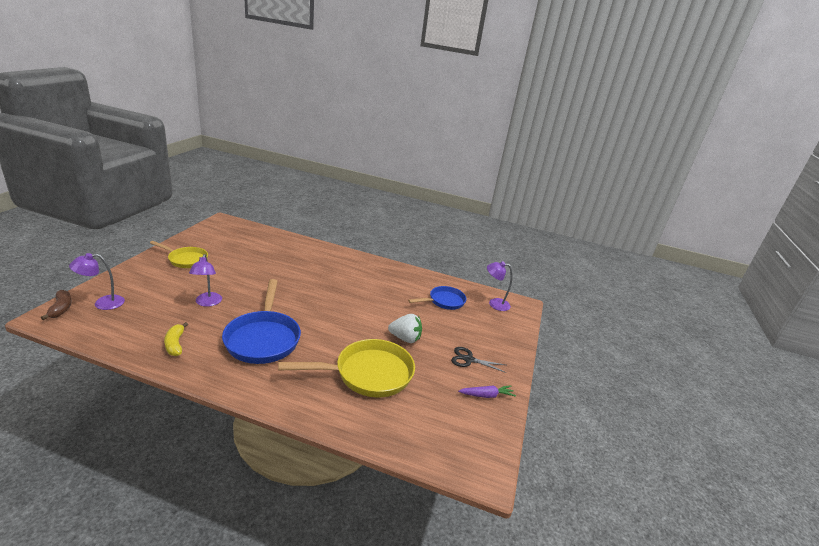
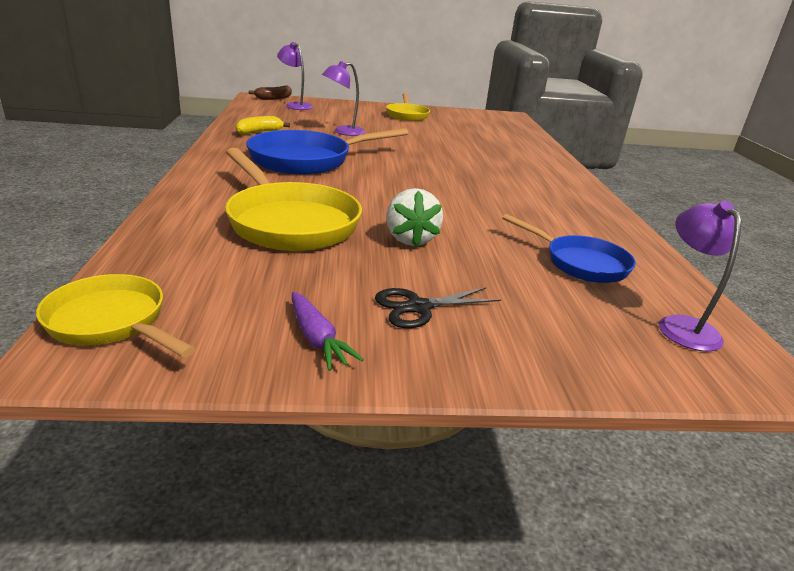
camera: 70 degrees right, 0 degrees up
black scissors [451,347,506,373] -> black scissors turned 105 degrees counterclockwise [375,287,501,328]
none -> yellow pan [36,274,196,358]

